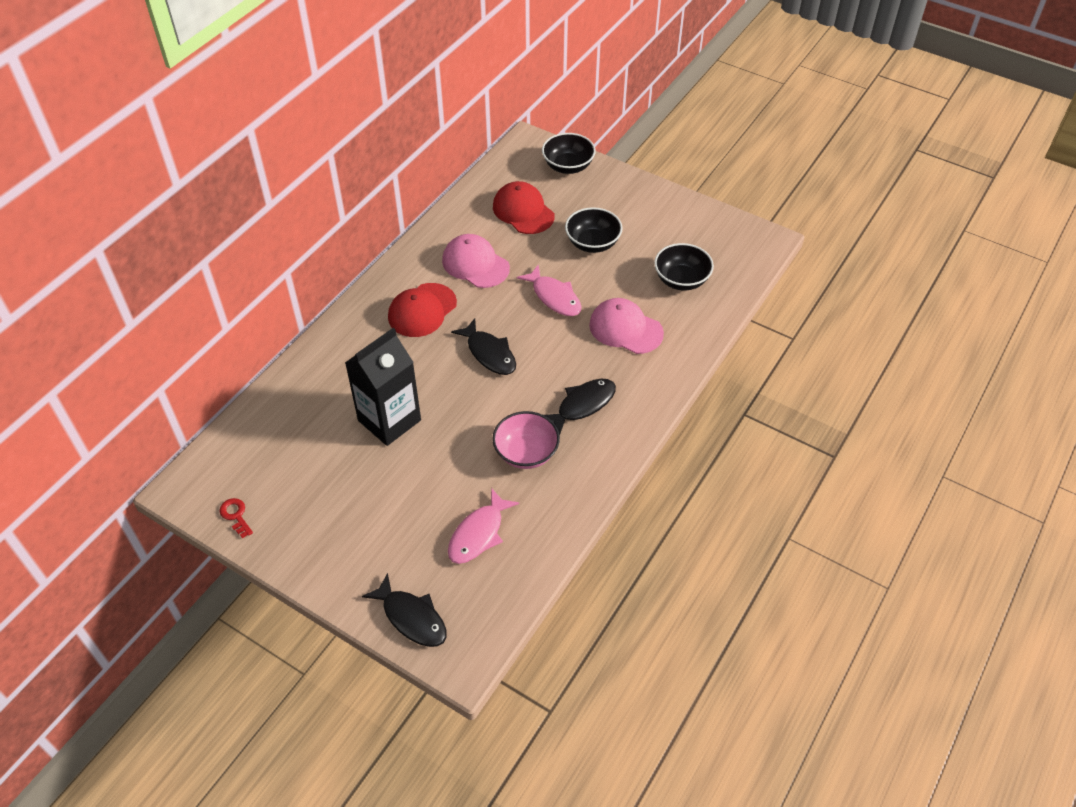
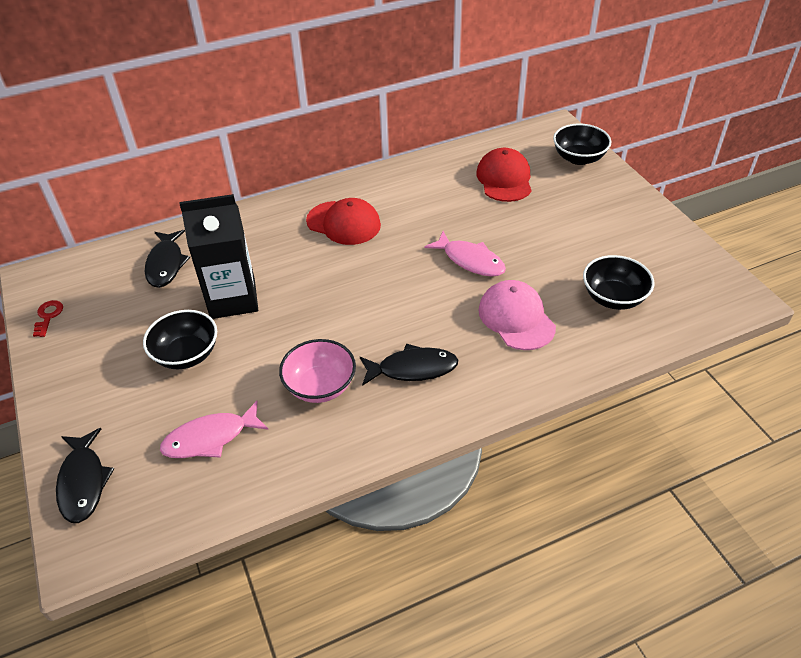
camera: 35 degrees right, 5 degrees down
red cap [388,283,457,337] -> red cap turned 135 degrees counterclockwise [306,198,381,245]
pink cap [442,234,510,288] -> none
black fish [451,318,516,375] -> black fish moved to [145,230,190,288]
pink fish [516,264,581,316] -> pink fish turned 45 degrees counterclockwise [424,231,506,277]
black bowl [565,207,622,253] -> black bowl moved to [143,310,217,369]

